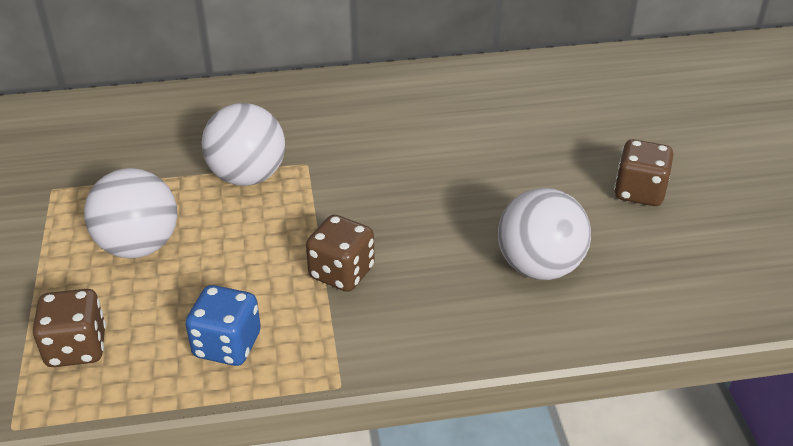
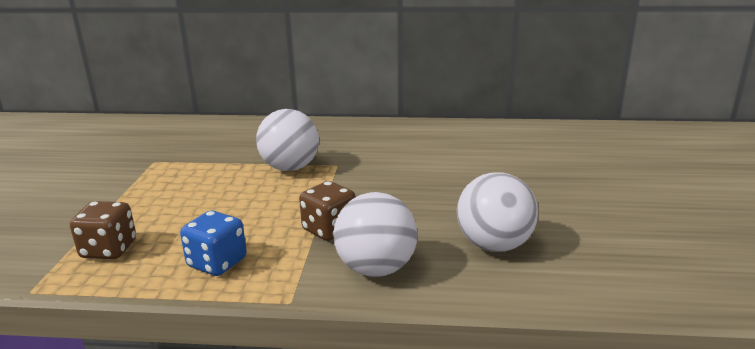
camera: 15 degrees right, 15 degrees down
white ball [84,168,177,258] -> white ball moved to [333,192,418,277]
brown dice [614,139,673,206] -> none

